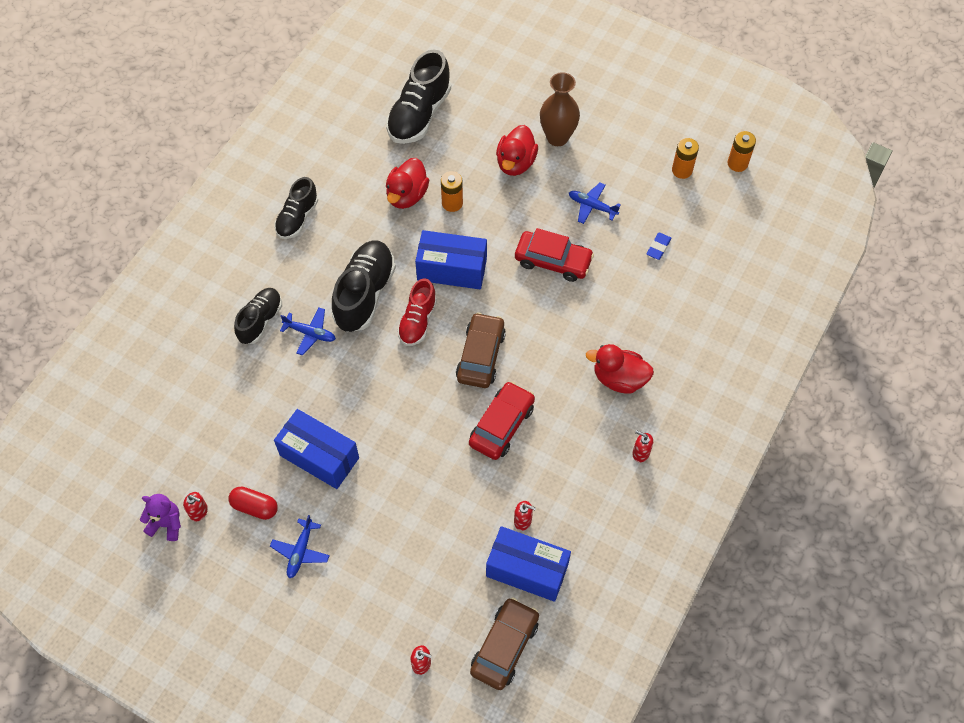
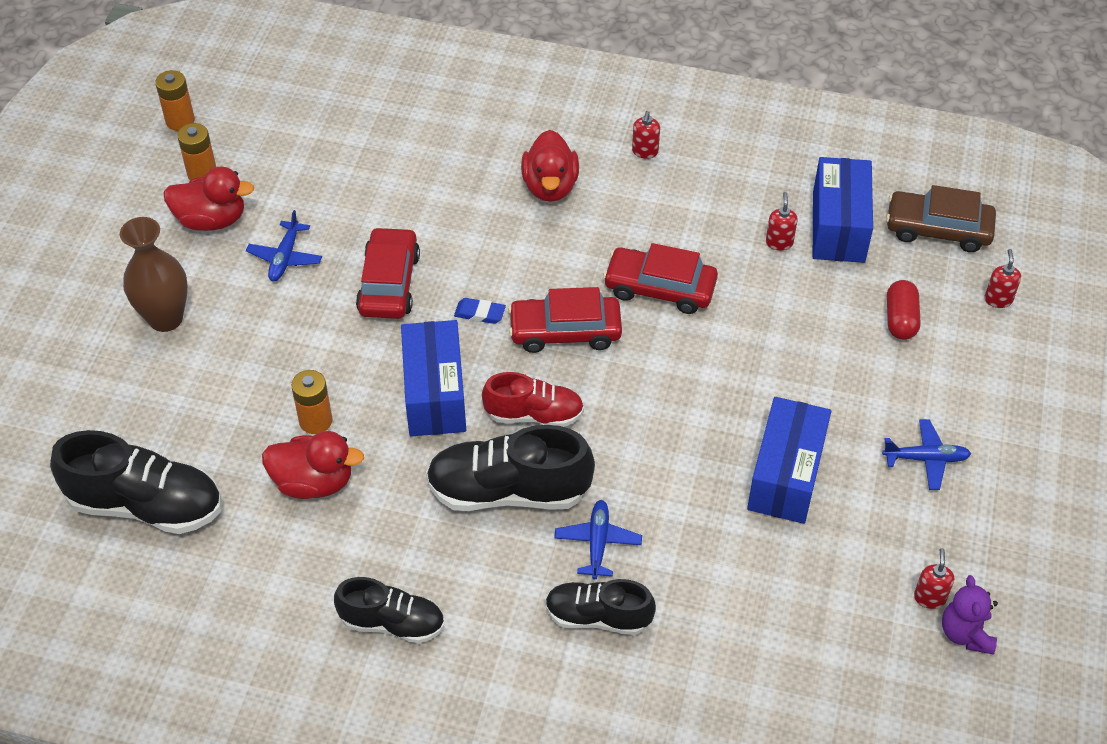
camera: 105 degrees left, 10 degrees down
red capsule [229,486,278,520] -> red capsule moved to [887,280,920,340]
brown car [456,312,506,388] -> red car [508,287,622,353]
red duck [496,125,538,176] -> red duck moved to [163,167,254,231]
blue eraser [647,233,671,260] -> blue eraser moved to [454,298,506,324]

